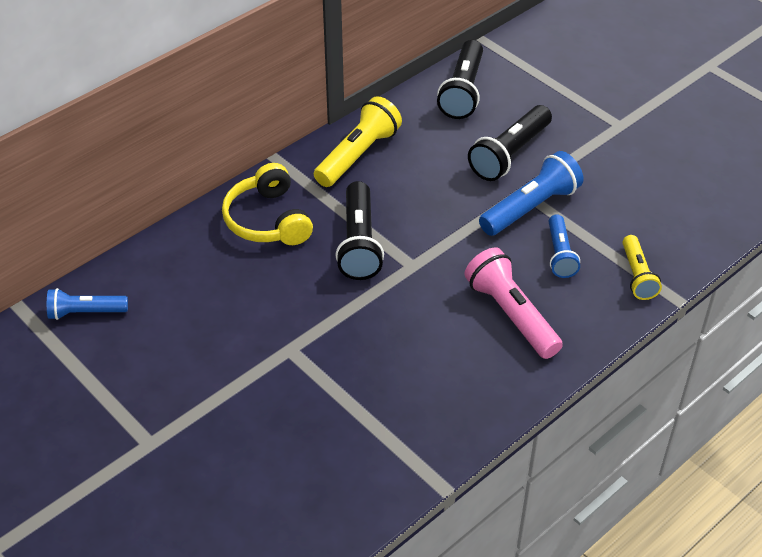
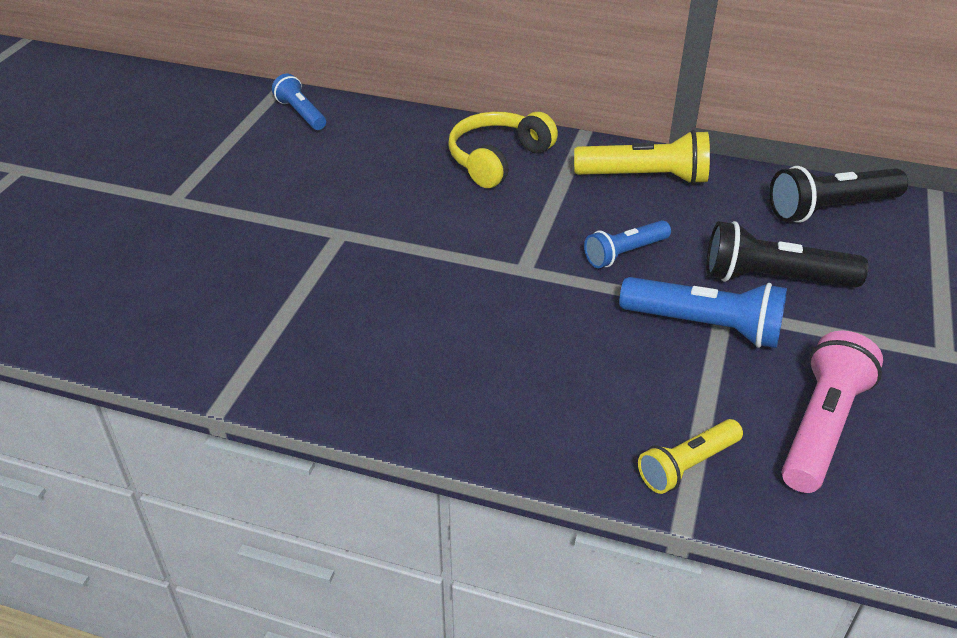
camera: 60 degrees right, 5 degrees down
black flashlight [335,181,384,280] -> none
pink flashlight [465,248,563,359] -> pink flashlight moved to [782,331,883,493]
blue flashlight [549,214,580,278] -> blue flashlight moved to [584,220,671,268]

